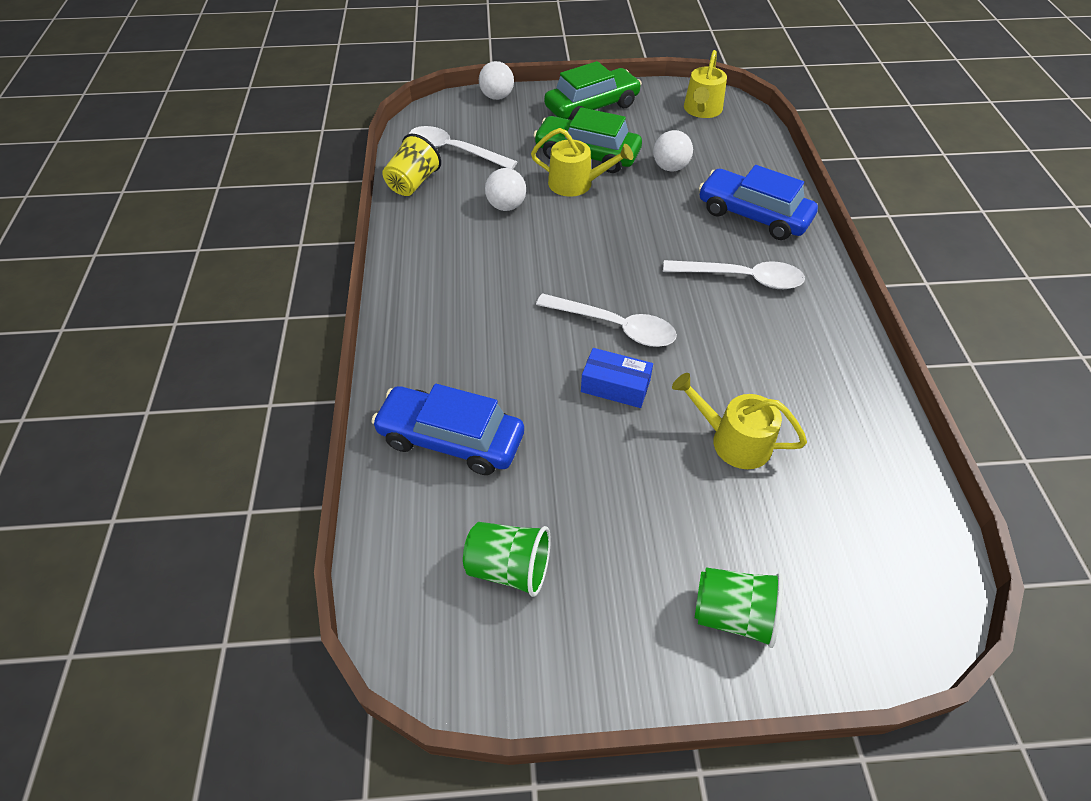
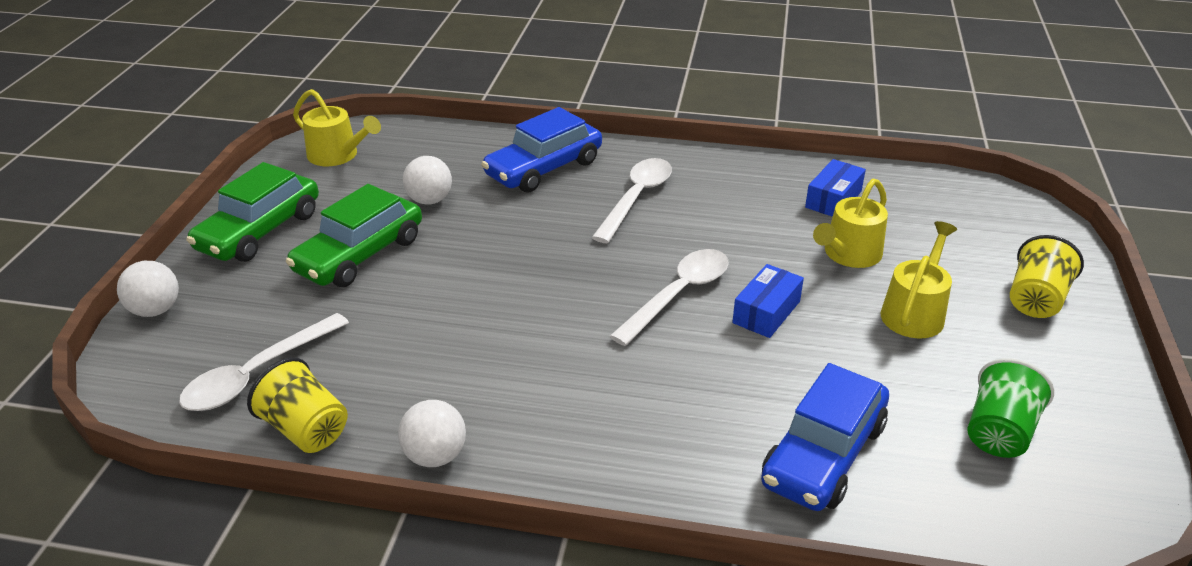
camera: 75 degrees left, 15 degrees down
white ball [485,168,526,211] -> white ball moved to [398,400,466,467]
yellow watering can [531,128,633,197] -> yellow watering can moved to [881,221,957,338]
green car [544,61,642,120] -> green car turned 135 degrees counterclockwise [186,162,319,262]
green cup [695,567,783,648] -> yellow cup [1010,235,1084,318]
none -> blue box [805,159,866,217]

